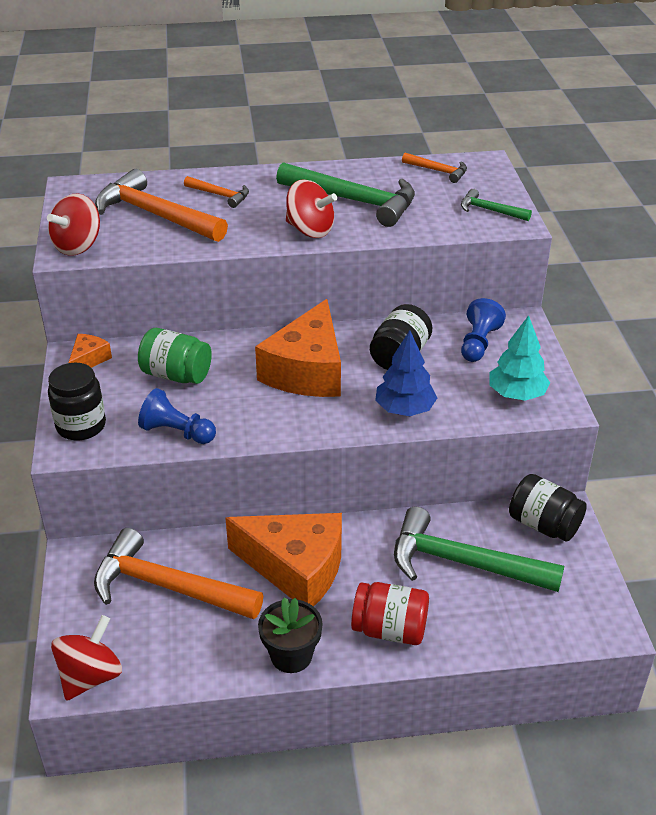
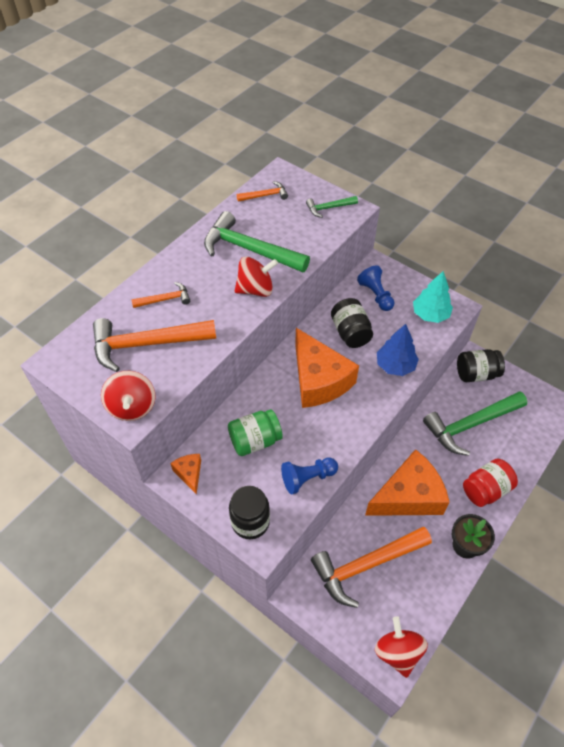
camera: 45 degrees left, 15 degrees up
green hammer [276,162,415,227] -> green hammer turned 135 degrees counterclockwise [204,211,310,272]

